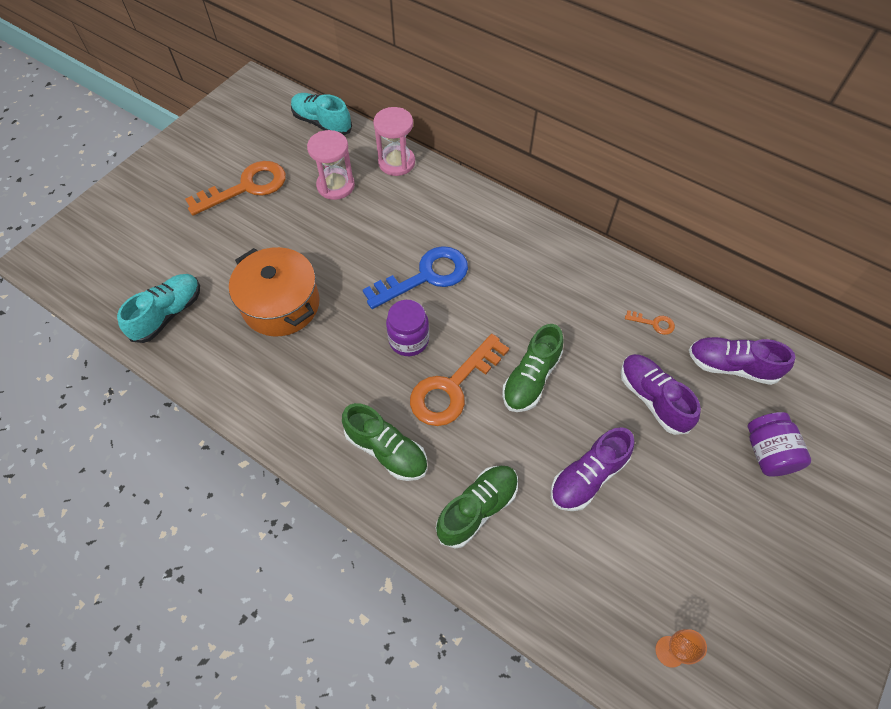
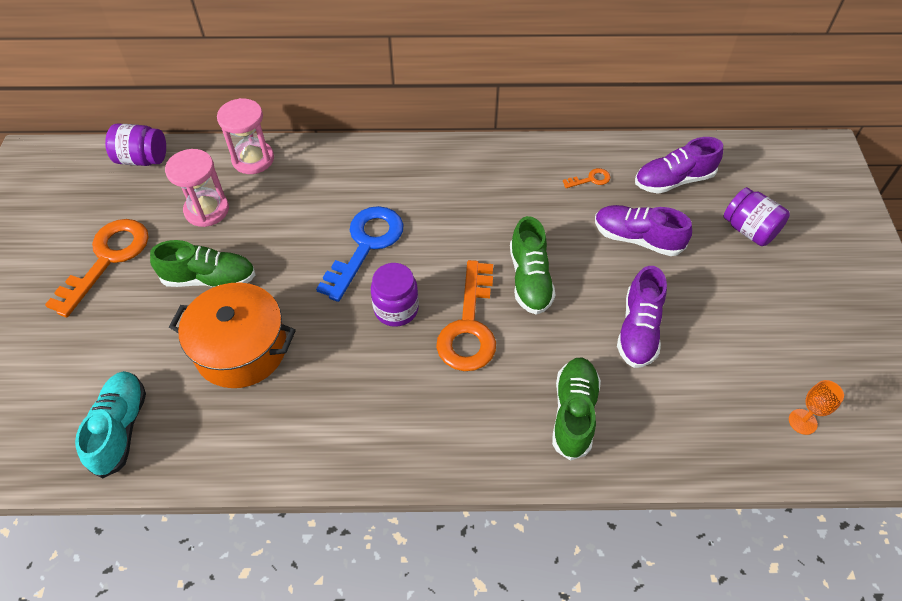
camera: 35 degrees left, 5 degrees down
turquoise shoe [291,93,352,135] -> purple jar [105,123,166,166]
green shoe [342,403,428,481] -> green shoe moved to [150,240,256,287]

